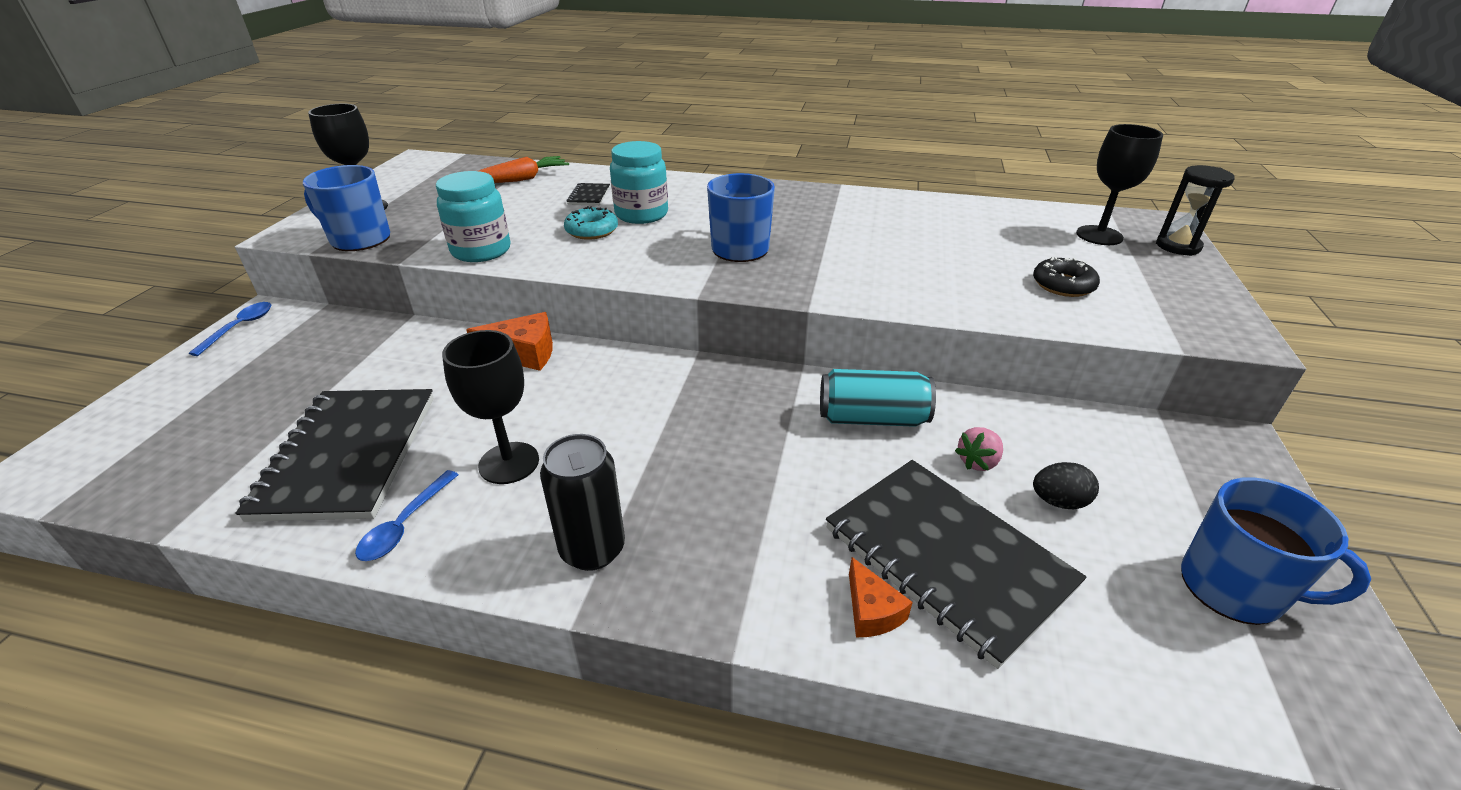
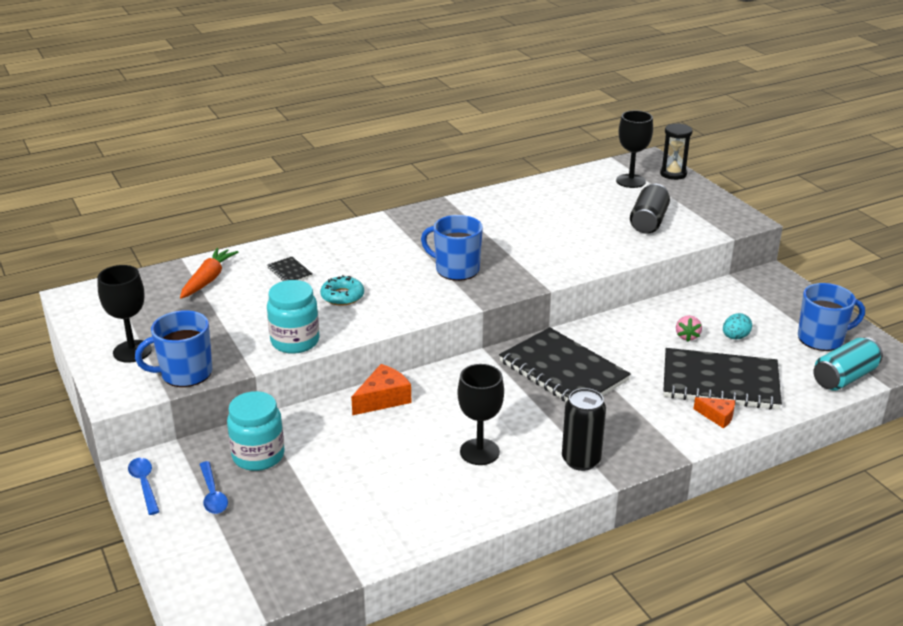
camera: 40 degrees left, 5 degrees down
black notebook [235,389,434,522] -> black notebook moved to [499,327,631,402]
blue spoon [355,470,459,561] -> blue spoon moved to [199,461,228,514]
turquoise jar [610,141,668,224] -> turquoise jar moved to [227,391,285,471]
turquoise can [820,369,936,427] -> turquoise can moved to [813,337,883,391]
black donut [1033,257,1100,297] -> black can [630,184,670,234]
black egg [1033,462,1099,509] -> turquoise egg [723,313,752,339]

